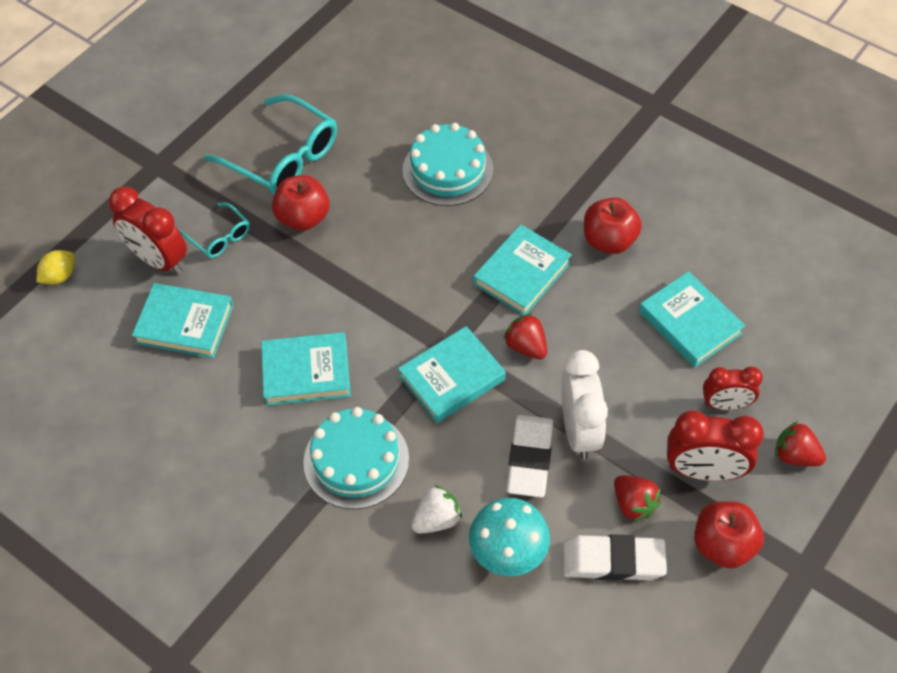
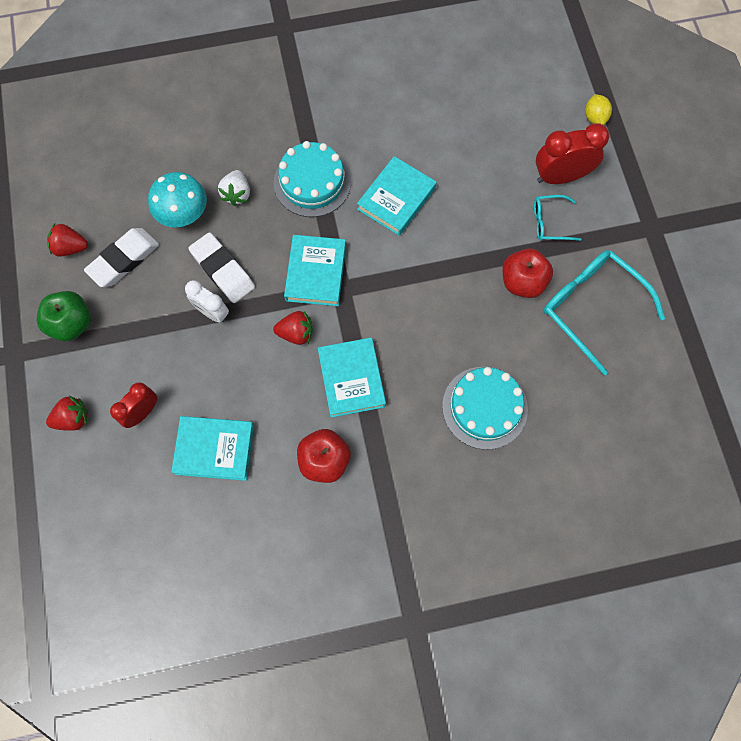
camera: 130 degrees right, 15 degrees up
turquoise book [132,283,233,358] -> none
turquoise glasses [204,94,337,195] -> turquoise glasses turned 60 degrees clockwise [543,250,665,375]
white clock [561,350,608,459] -> white clock [185,280,229,323], size x0.64
red strawberry [614,475,661,522] -> red strawberry moved to [47,223,88,257]
red clock [667,410,764,481] -> none
red apple [694,501,764,569] -> green apple [37,291,91,341]

